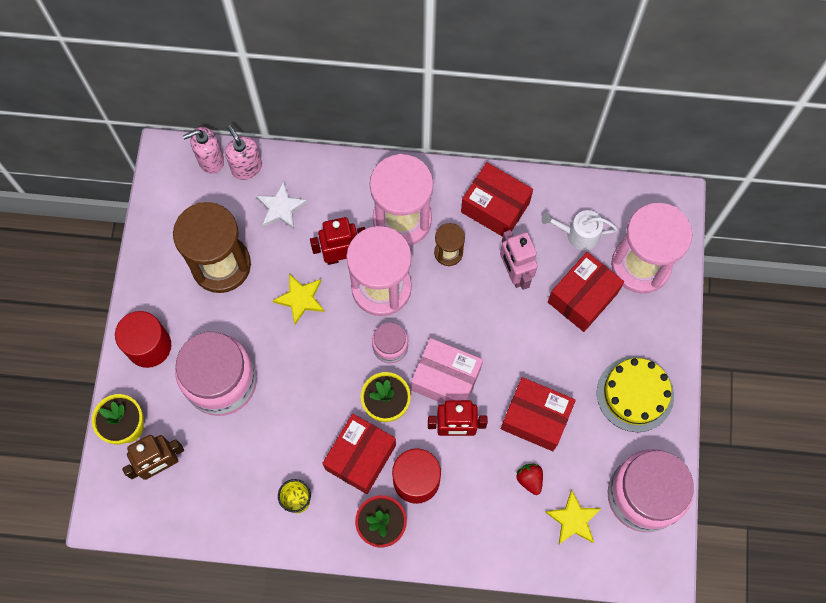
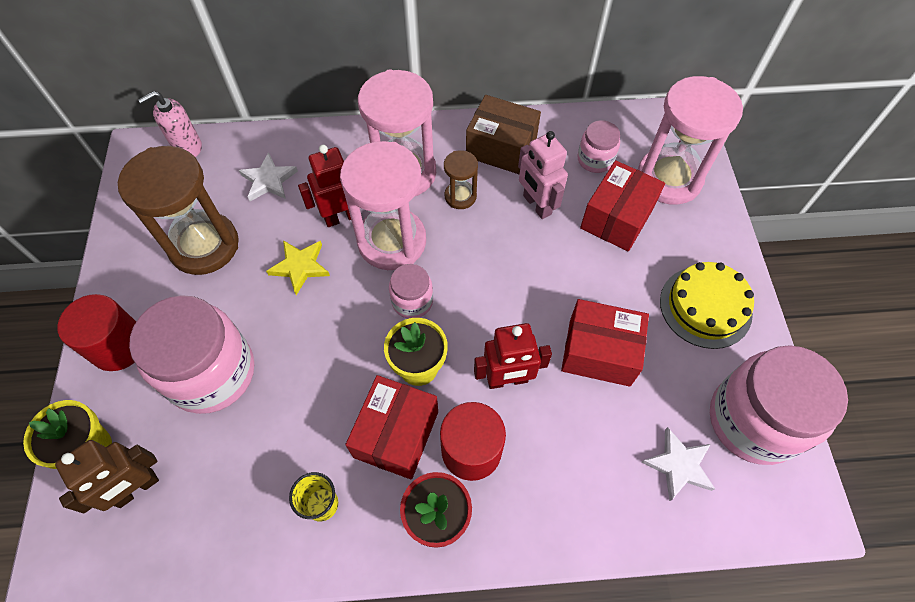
camera: 10 degrees left, 10 degrees down
pink soap dispenser [225,125,262,180] -> none
pink box [411,338,483,404] -> none
red box [461,162,533,237] -> brown box [466,95,541,175]
red strawberry [516,464,543,495] -> none
white watering can [541,210,618,250] -> pink jar [577,120,620,173]
yellow star [545,490,601,544] -> white star [641,427,715,501]

